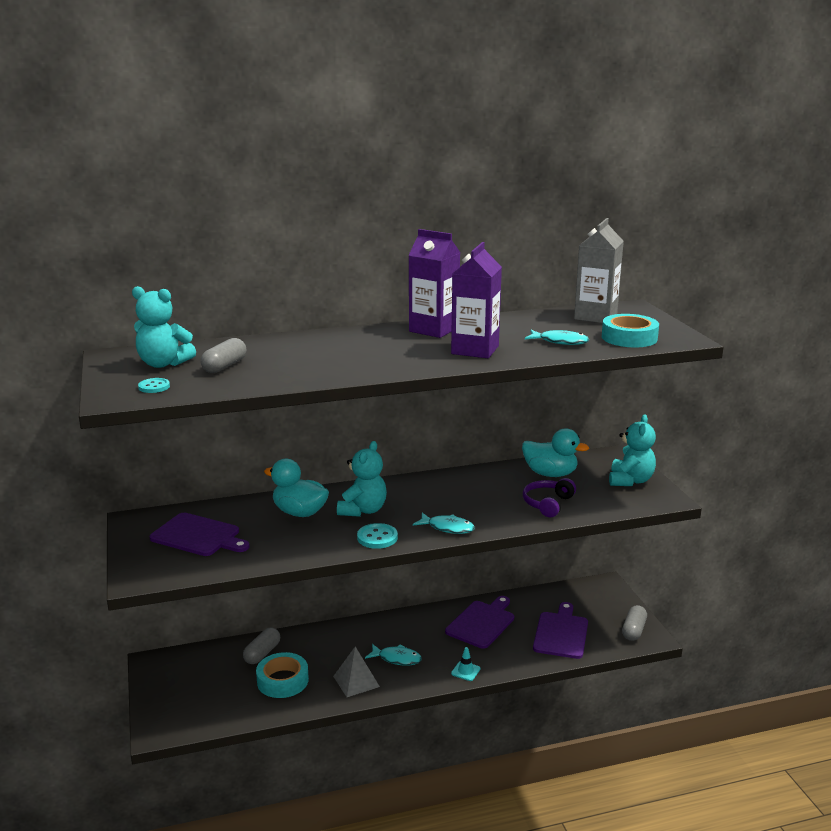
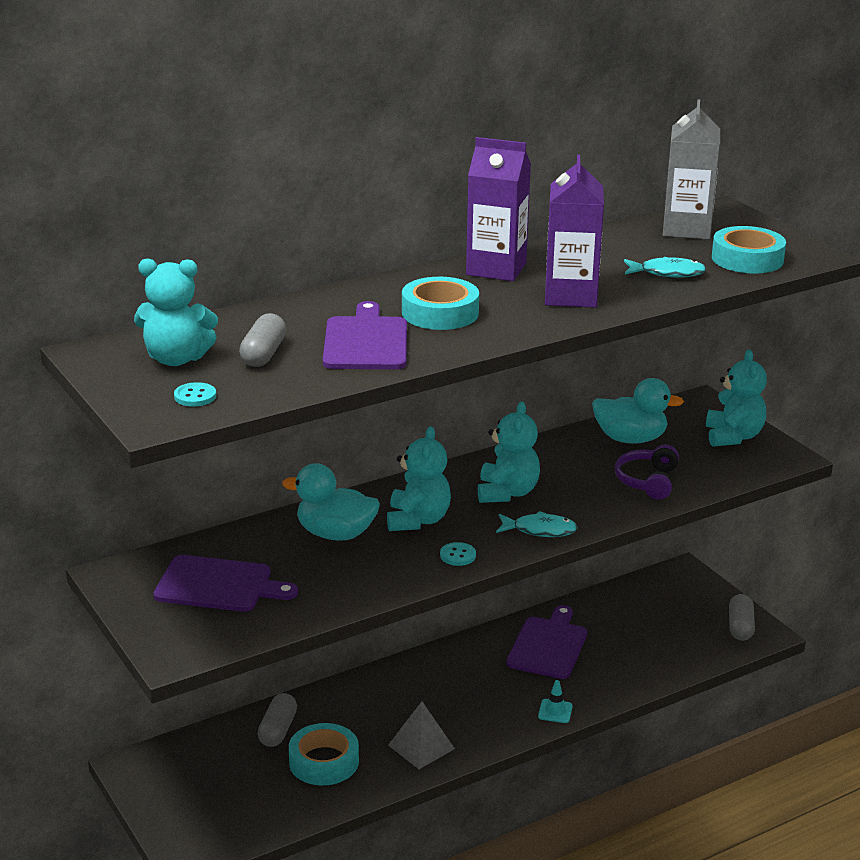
camera: 15 degrees left, 5 degrees up
turquoise button [357,523,398,549] -> turquoise button [440,542,476,566], size x0.67
turquoise fish [365,644,422,666] -> none
purple cutting board [533,602,588,659] -> purple cutting board moved to [323,301,407,369]
none -> turquoise tape [402,277,479,330]
none -> turquoise teddy bear [478,401,540,503]

